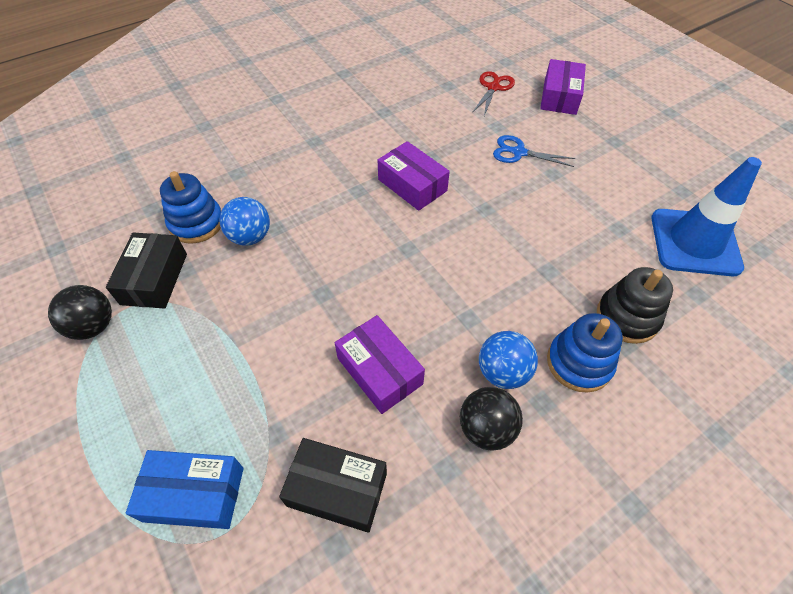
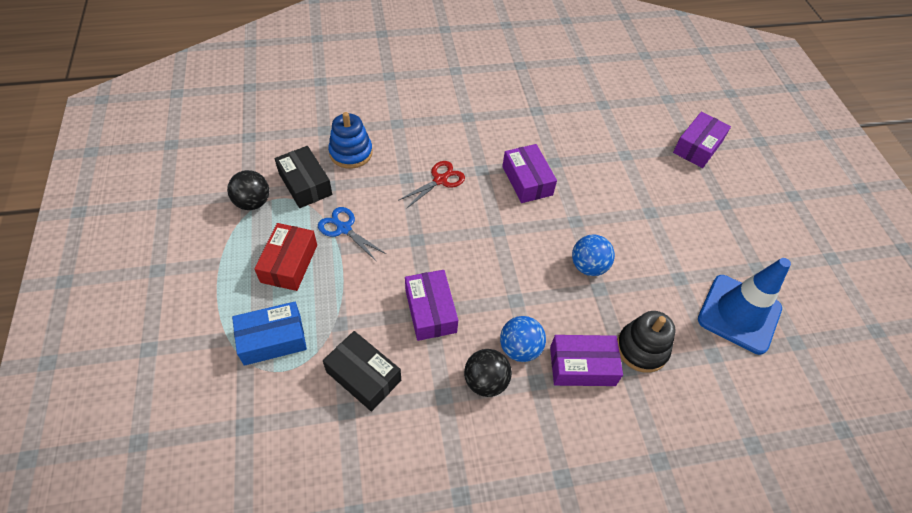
camera: 20 degrees right, 0 degrees up
black box [106,232,187,309] -> black box turned 60 degrees counterclockwise [275,146,332,208]
blue box [126,450,244,529] -> blue box turned 45 degrees counterclockwise [232,302,307,366]
blue ball [220,197,270,246] -> blue ball moved to [572,234,615,276]
red scissors [472,71,515,116] -> red scissors moved to [398,161,465,209]
blue scissors [493,135,575,167] -> blue scissors moved to [318,207,386,262]
blue stacking toy [547,313,623,393] -> purple box [550,335,623,386]
none -> red box [254,223,317,291]

